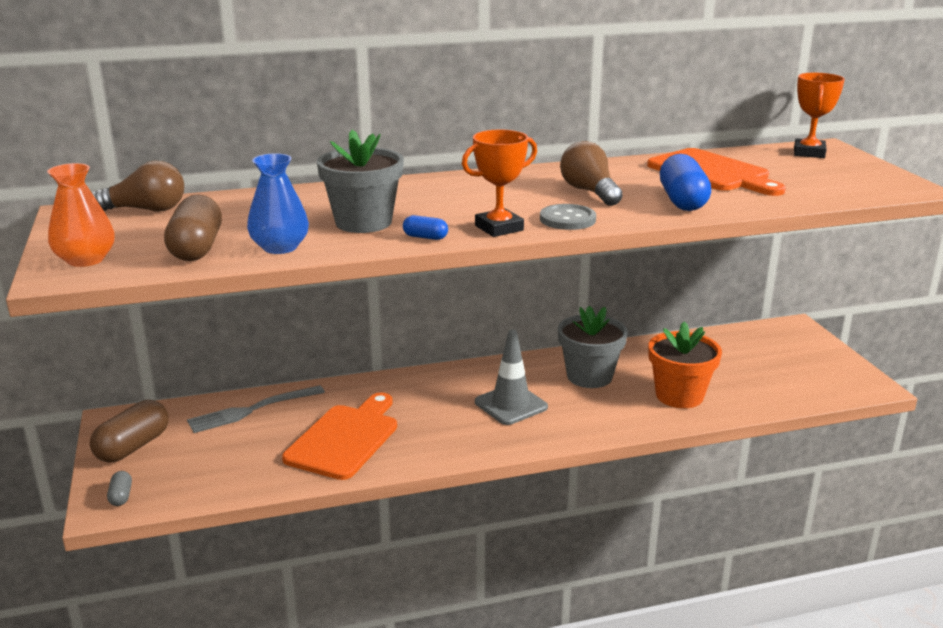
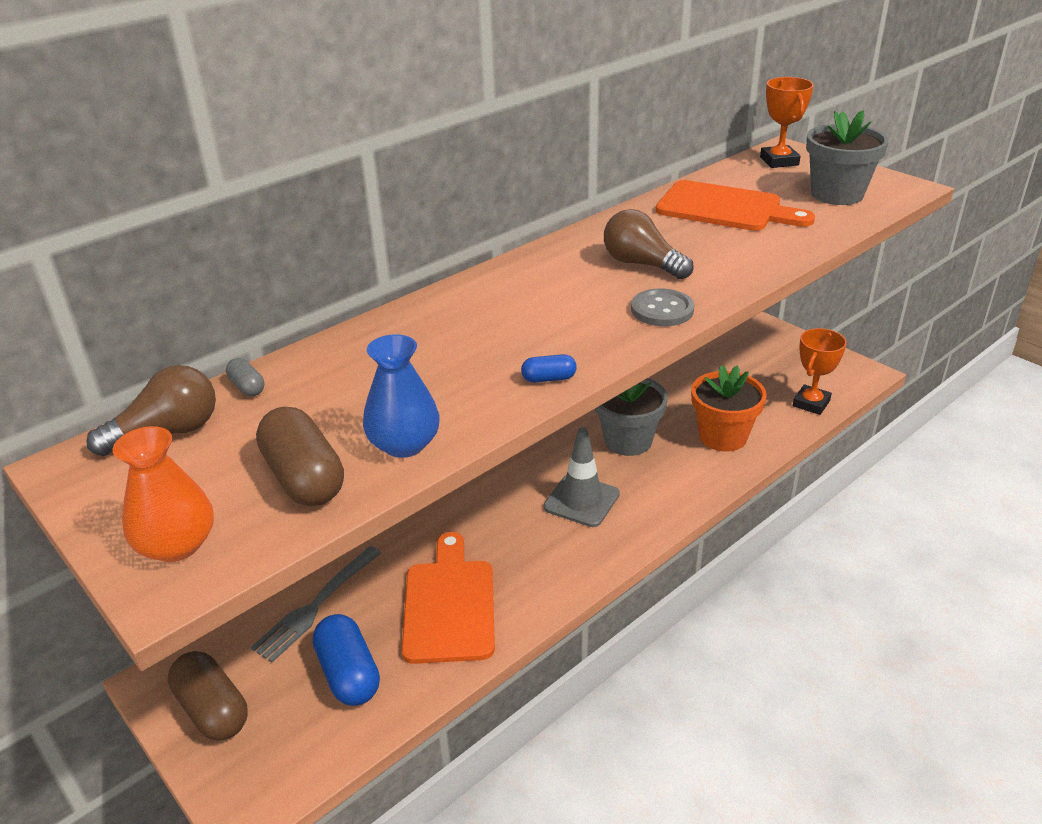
camera: 25 degrees left, 10 degrees up
brown capsule [90,400,169,462] -> brown capsule turned 45 degrees counterclockwise [168,651,248,741]
grey capsule [107,471,132,506] -> grey capsule moved to [226,358,264,396]
grey flower pot [317,130,404,233] -> grey flower pot moved to [806,110,889,205]
orange trophy [462,130,537,237] -> orange trophy moved to [793,328,847,415]
blue capsule [660,154,711,211] -> blue capsule moved to [313,614,380,706]

